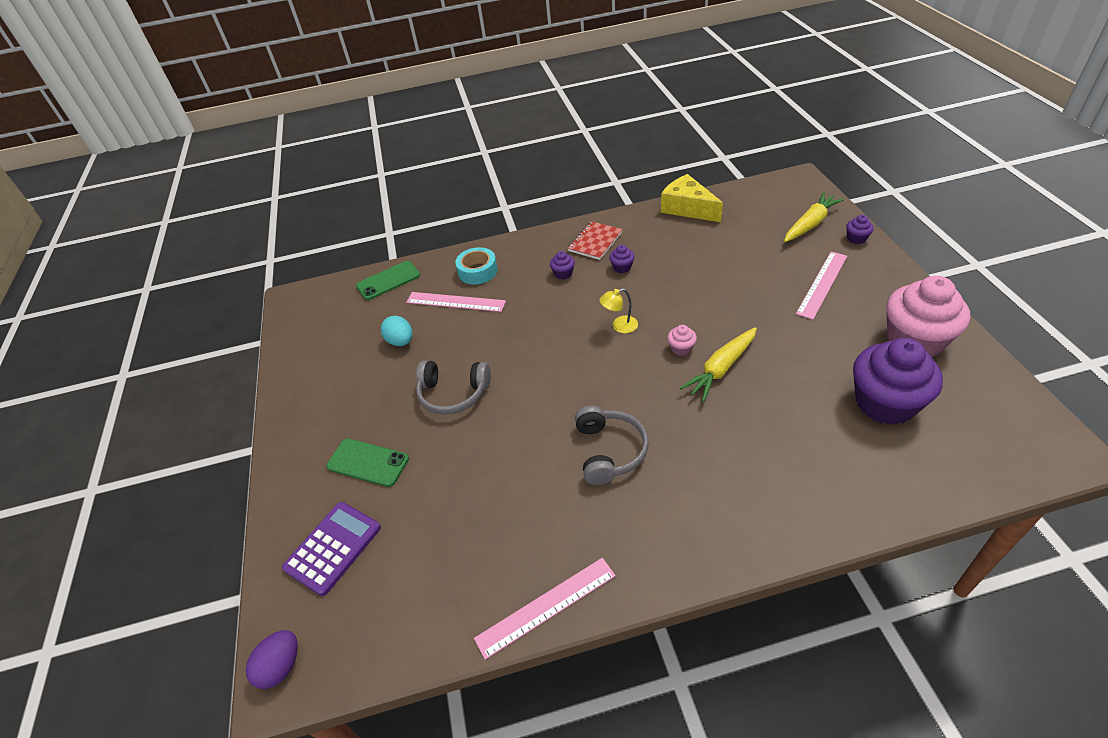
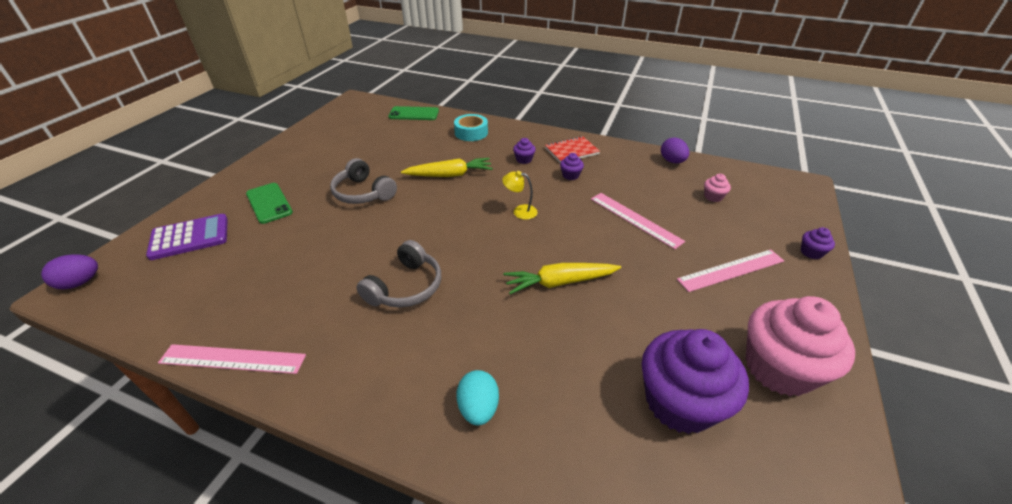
camera: 30 degrees right, 5 degrees down
turquoise egg [381,316,413,346] -> turquoise egg moved to [457,370,499,425]
pink ruler [406,292,506,312] -> pink ruler moved to [591,193,685,249]
yellow cheese [661,174,723,222] -> purple egg [661,138,689,163]
pink cupcake [667,325,697,356] -> pink cupcake moved to [704,174,731,202]
yellow carrot [784,192,844,242] -> yellow carrot moved to [401,158,493,177]

